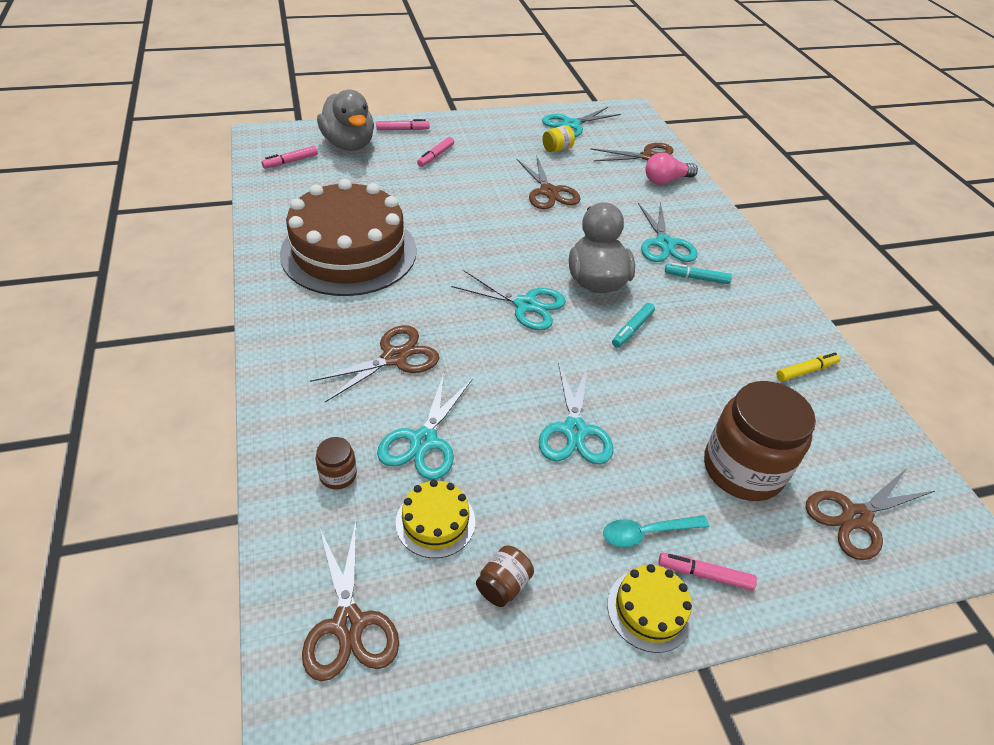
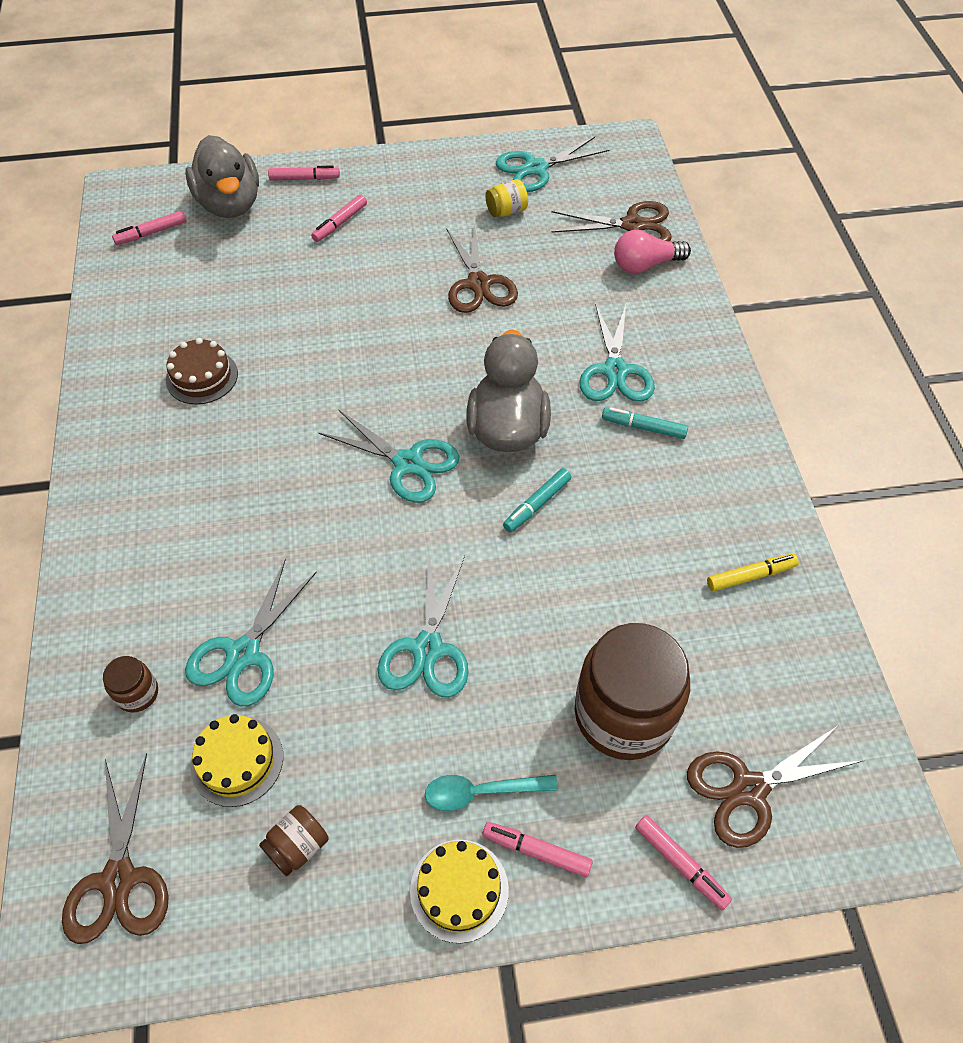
camera: 10 degrees right, 10 degrees up
brown cake [280,179,416,296] -> brown cake [166,338,238,404], size x0.42
brown scissors [310,325,439,402] -> none
none -> pink marker [635,815,732,910]

